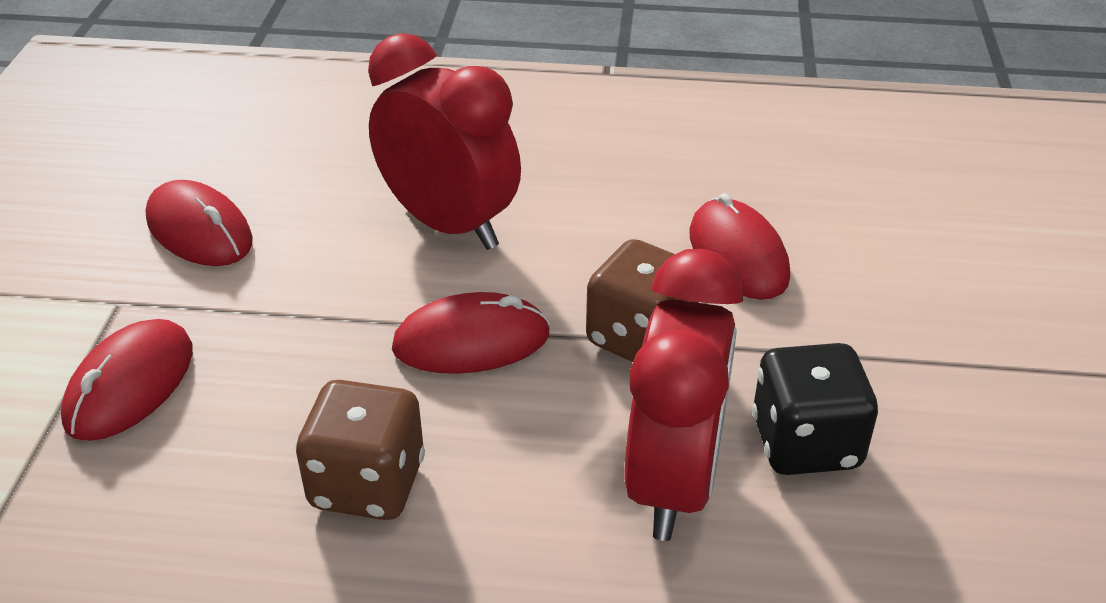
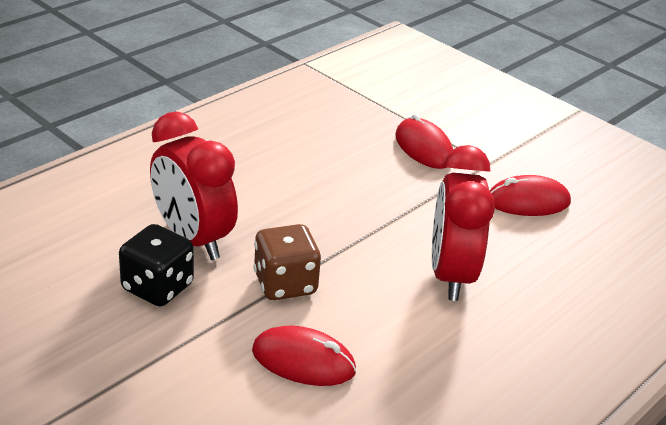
camera: 125 degrees right, 5 degrees down
brown dice [296,380,425,520] -> none
red clock [368,33,521,250] -> red clock turned 105 degrees clockwise [432,145,495,301]
red mouse [392,292,550,374] -> none

